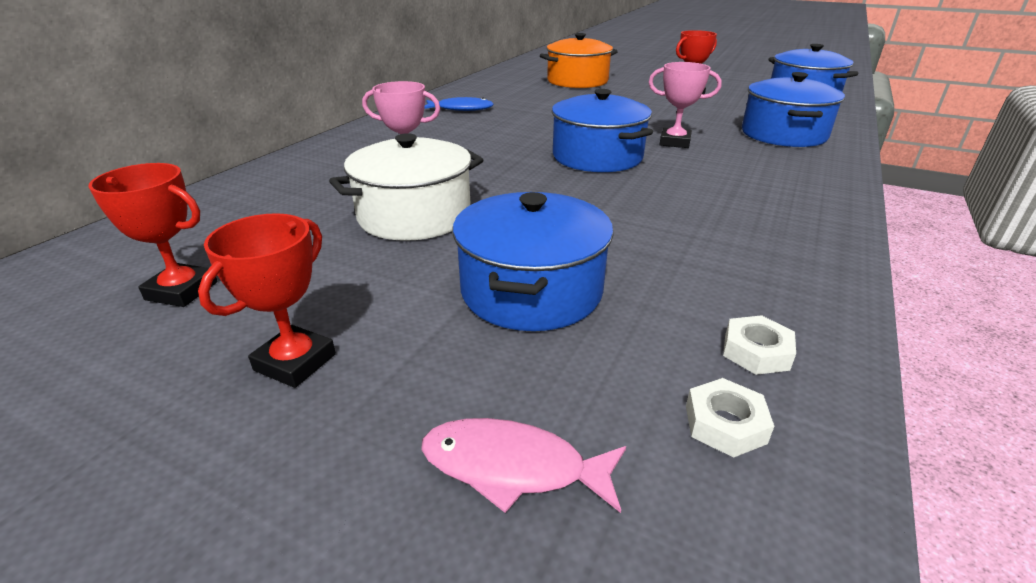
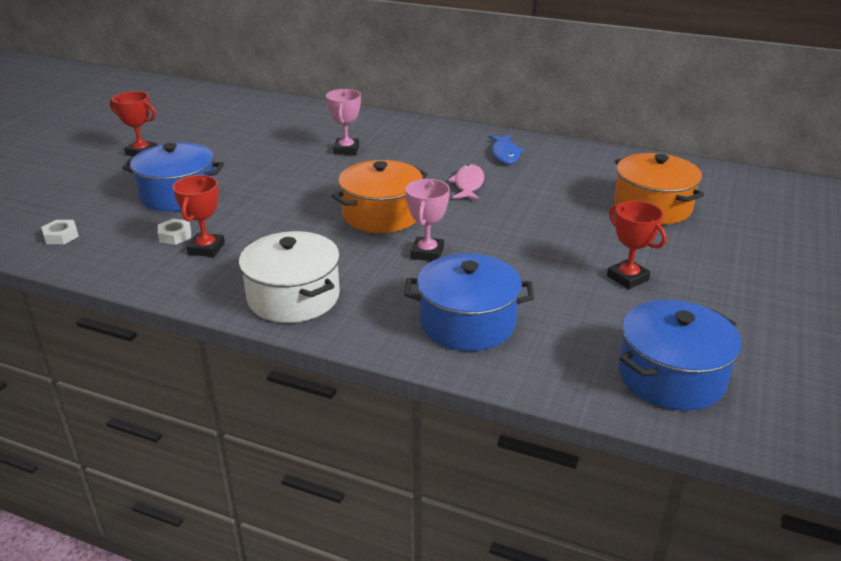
camera: 85 degrees right, 0 degrees up
red trophy [88,163,218,307] -> red trophy moved to [173,175,225,257]
white pot [329,133,483,241] -> white pot moved to [239,231,340,323]
pink fish [421,418,626,513] -> pink fish moved to [448,164,484,200]
blue pot [552,89,653,172] -> orange pot [332,160,428,233]
white nut [723,315,796,375] -> white nut moved to [158,219,191,245]

